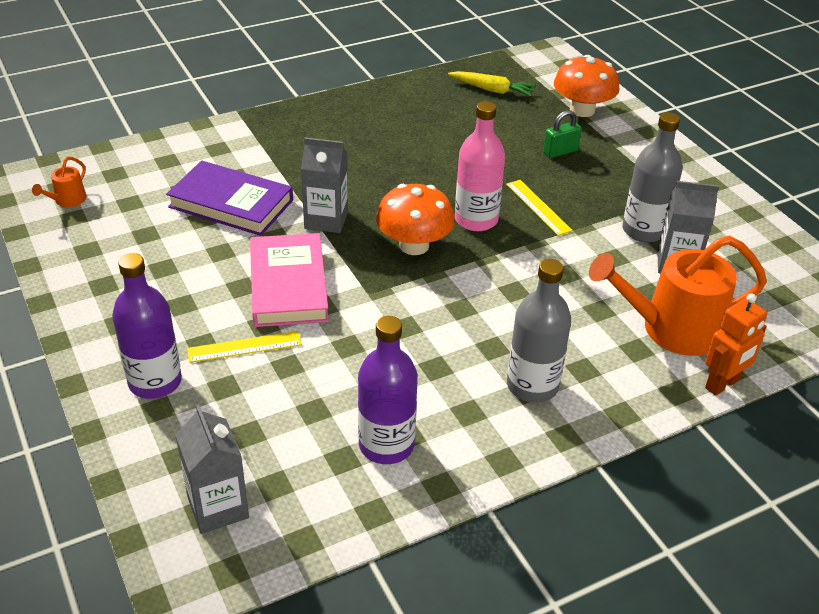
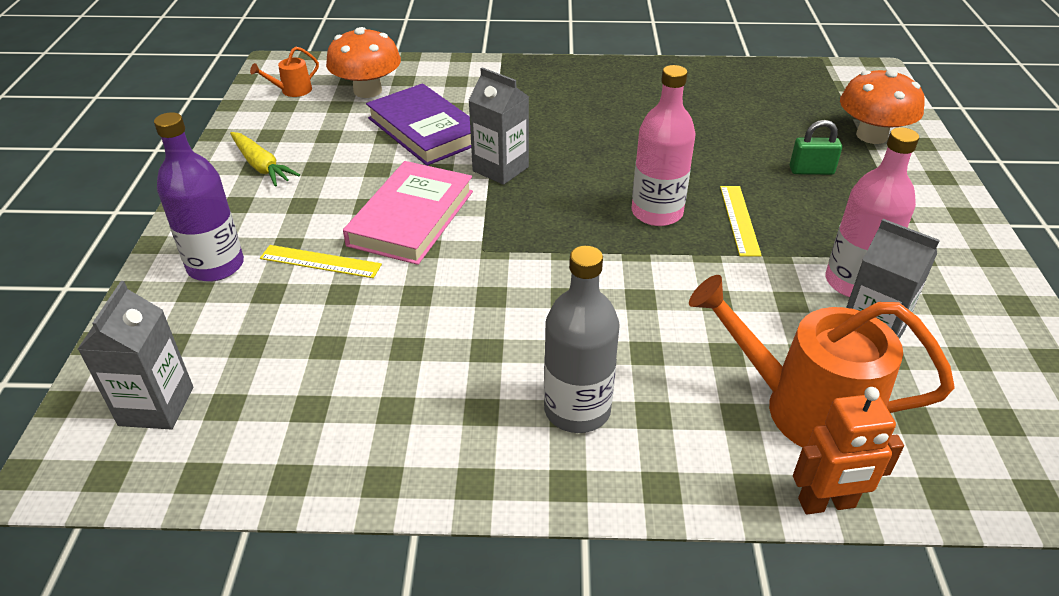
camera: 30 degrees right, 0 degrees up
purple bottle [358,316,418,464] -> none
orange mushroom [376,184,455,255] -> orange mushroom moved to [326,27,401,98]
yellow carrot [448,71,536,97] -> yellow carrot moved to [230,132,300,186]
grey bottle [622,112,683,242] -> pink bottle [826,127,919,297]

